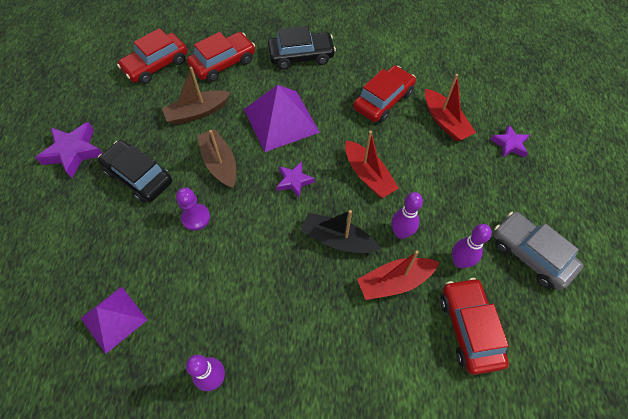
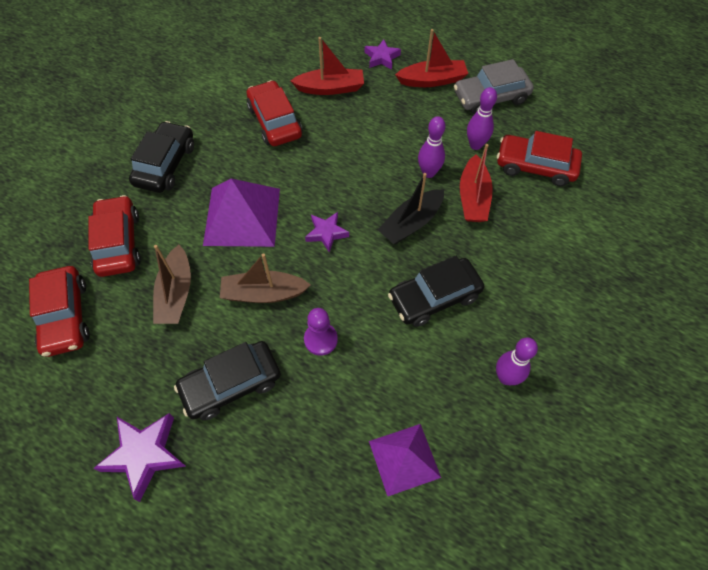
camera: 65 degrees left, 0 degrees up
red boat [345,131,399,198] -> red boat moved to [395,29,468,87]
none -> black car [388,256,484,327]

